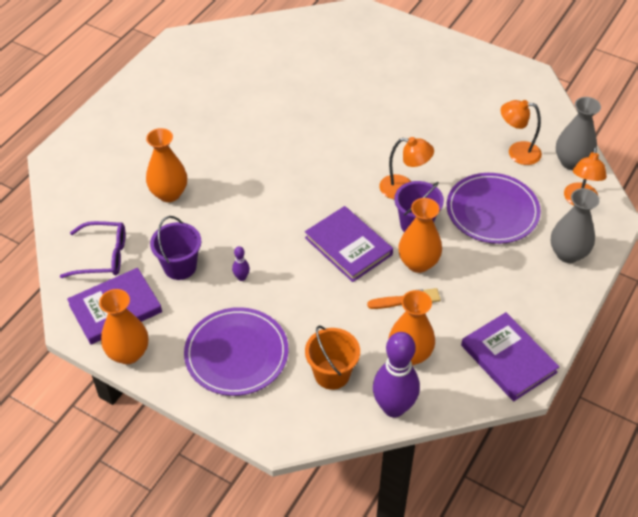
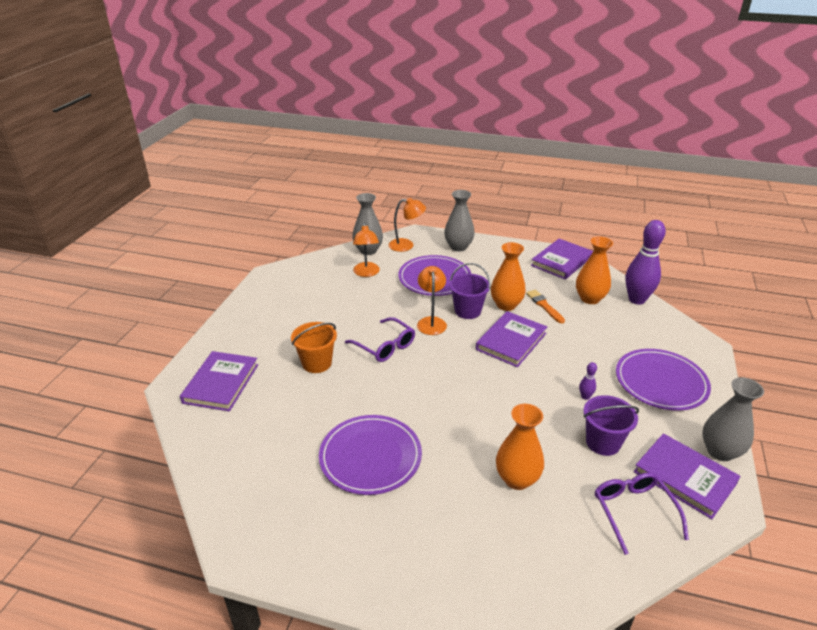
camera: 105 degrees left, 15 degrees down
orange vase [99,289,148,364] -> grey vase [702,377,764,461]
orange bucket [305,325,360,390] -> orange bucket moved to [291,322,337,373]
none -> purple book [180,351,258,411]
none -> purple plate [319,415,422,495]
none -> purple glasses [345,317,415,362]

